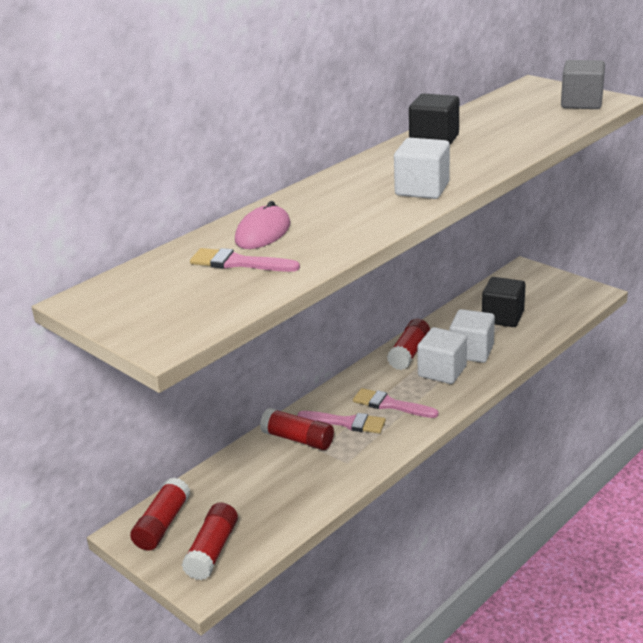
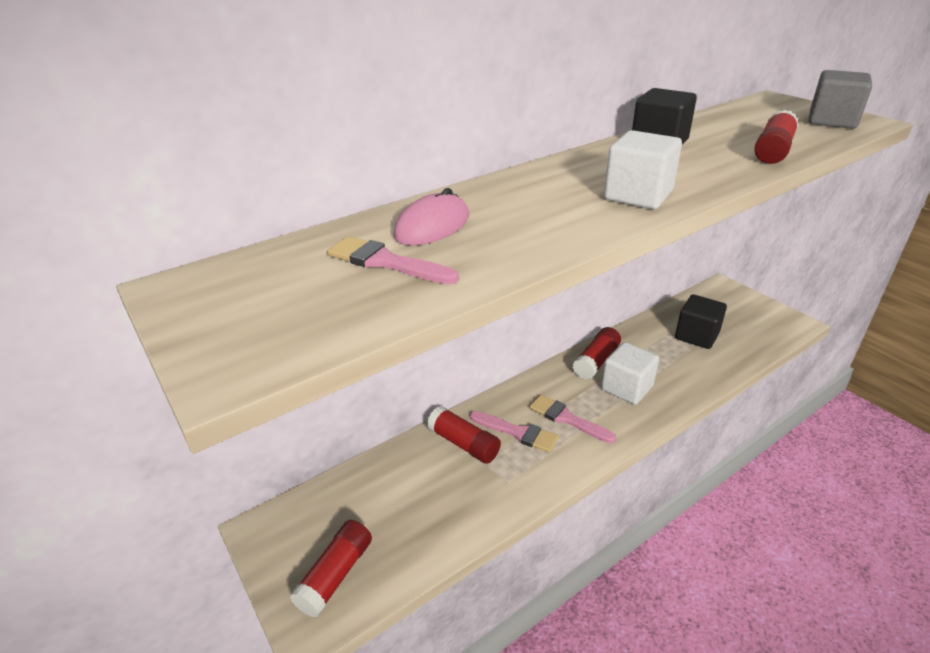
camera: 10 degrees right, 5 degrees up
red glue stick [130,477,190,551] -> red glue stick moved to [754,110,799,164]
white cube [449,309,495,363] -> none

